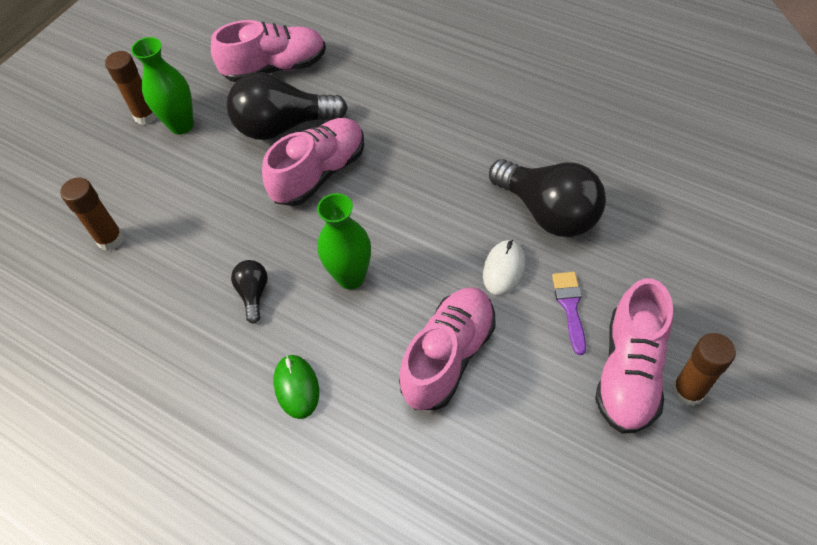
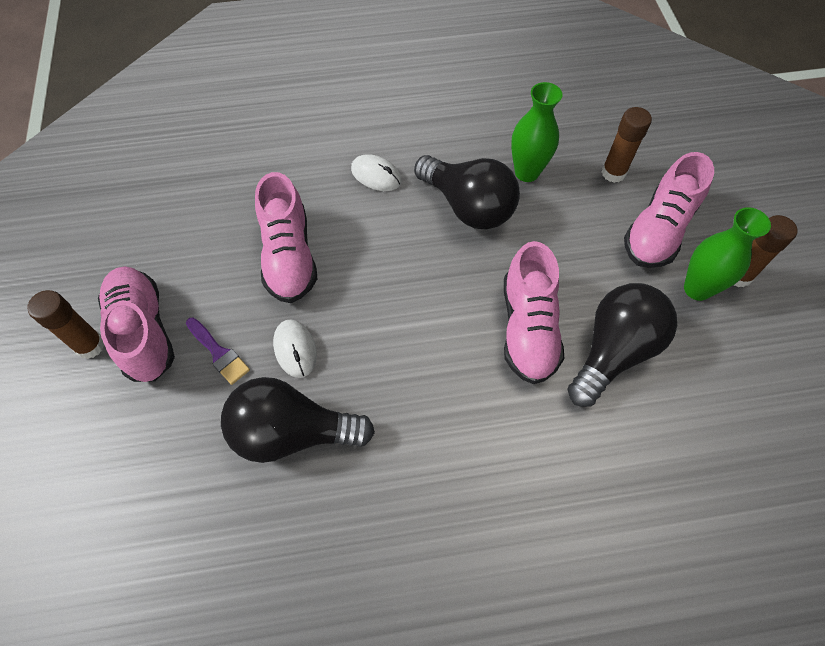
camera: 135 degrees right, 5 degrees up
pink shoe [211,20,326,82] -> pink shoe moved to [624,152,714,268]
black light bulb [231,260,268,324] -> black light bulb [414,155,520,230], size x2.10
green mouse [273,355,319,419] -> white mouse [351,154,401,191]
green vase [317,193,371,289] -> green vase moved to [511,82,562,182]

